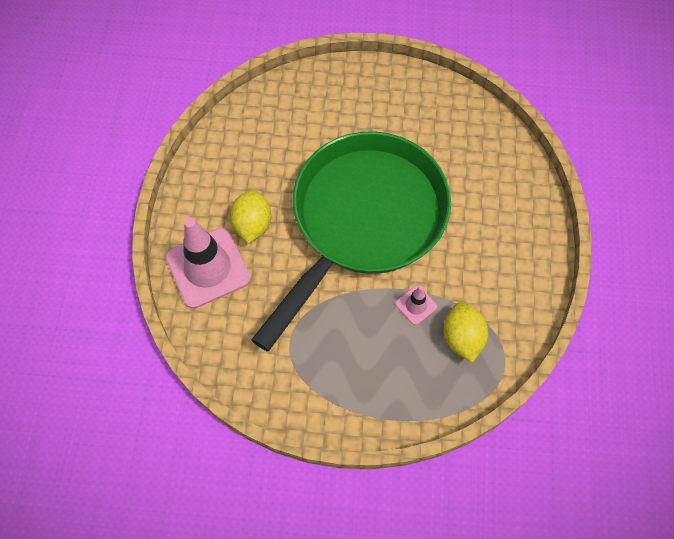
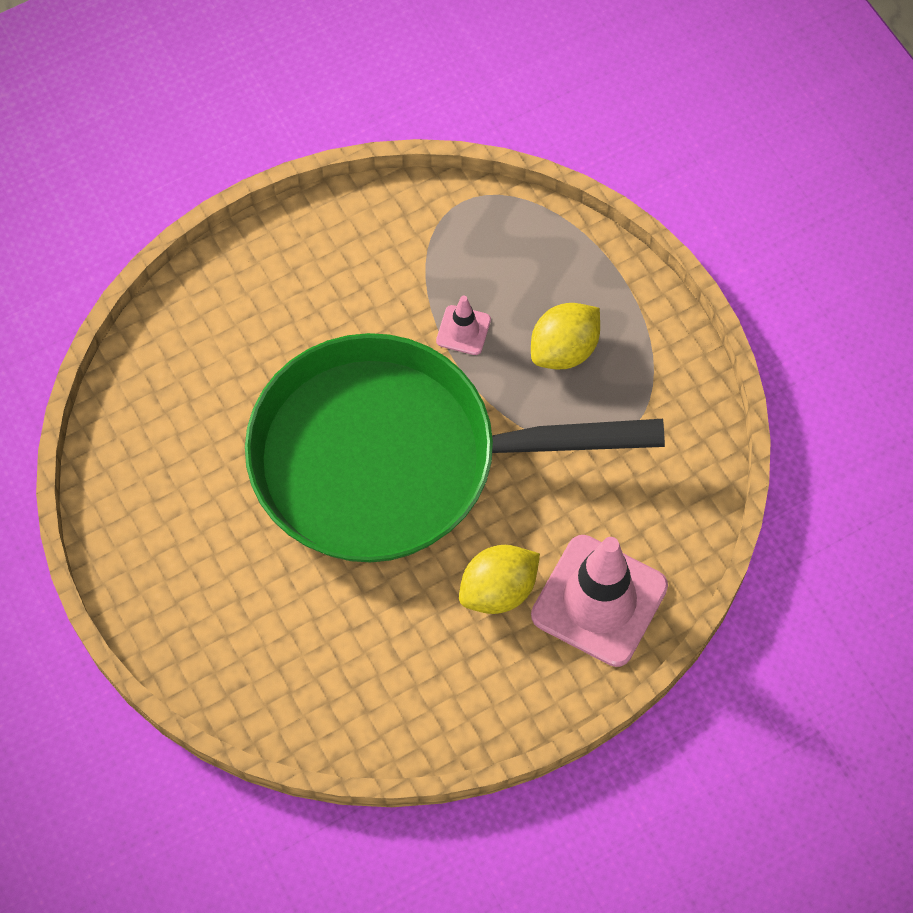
camera: 125 degrees left, 0 degrees up
yellow lemon [443,302,488,363] -> yellow lemon moved to [531,303,600,369]

